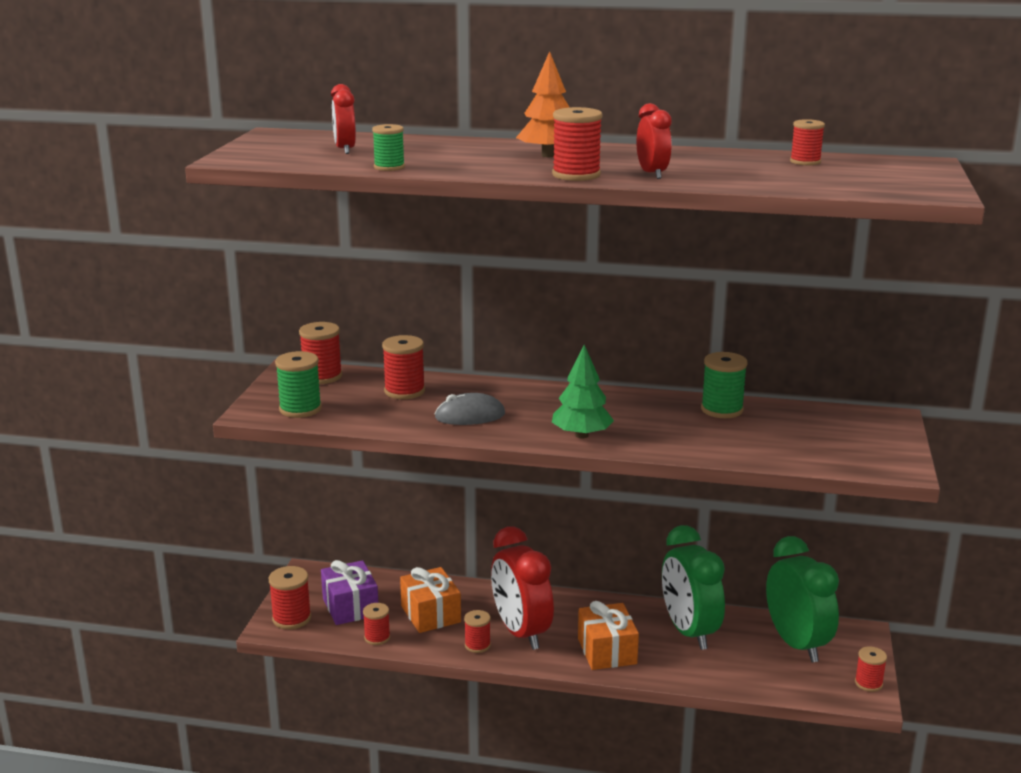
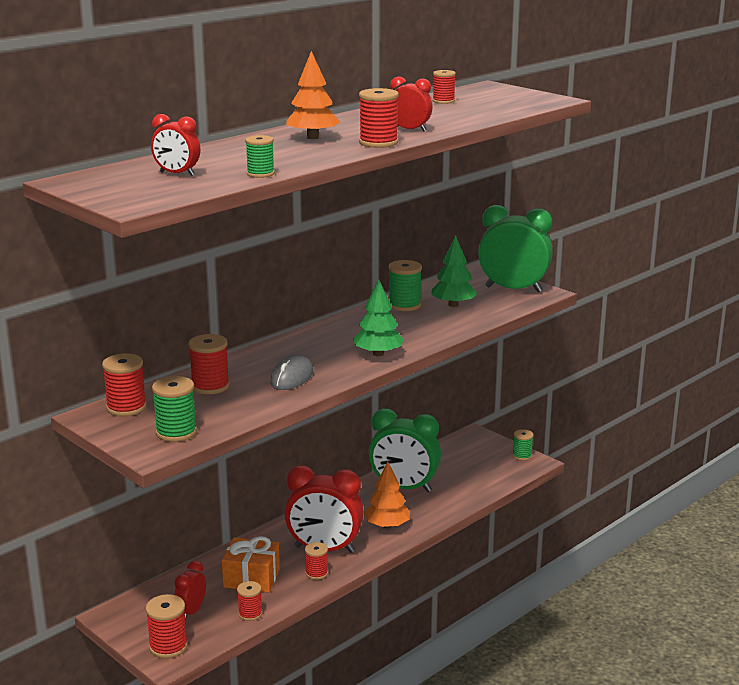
camera: 55 degrees left, 0 degrees up
purple gift [321,560,378,625] -> red clock [174,561,206,620]
orange gift [578,601,639,670] -> orange tree [364,462,410,529]
green clock [766,536,839,662] -> green clock moved to [478,205,553,292]
red spool [855,646,887,692] -> green spool [513,429,534,461]
none -> green tree [431,235,477,307]

